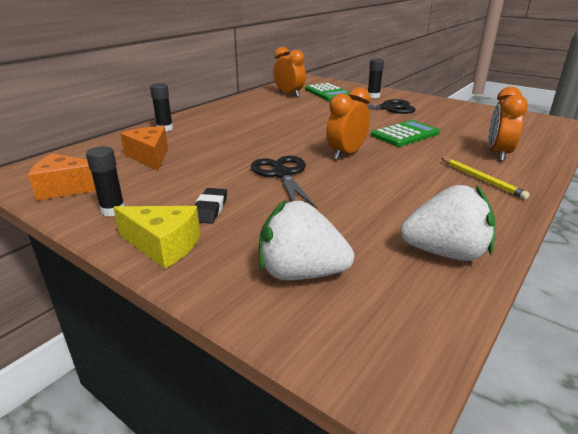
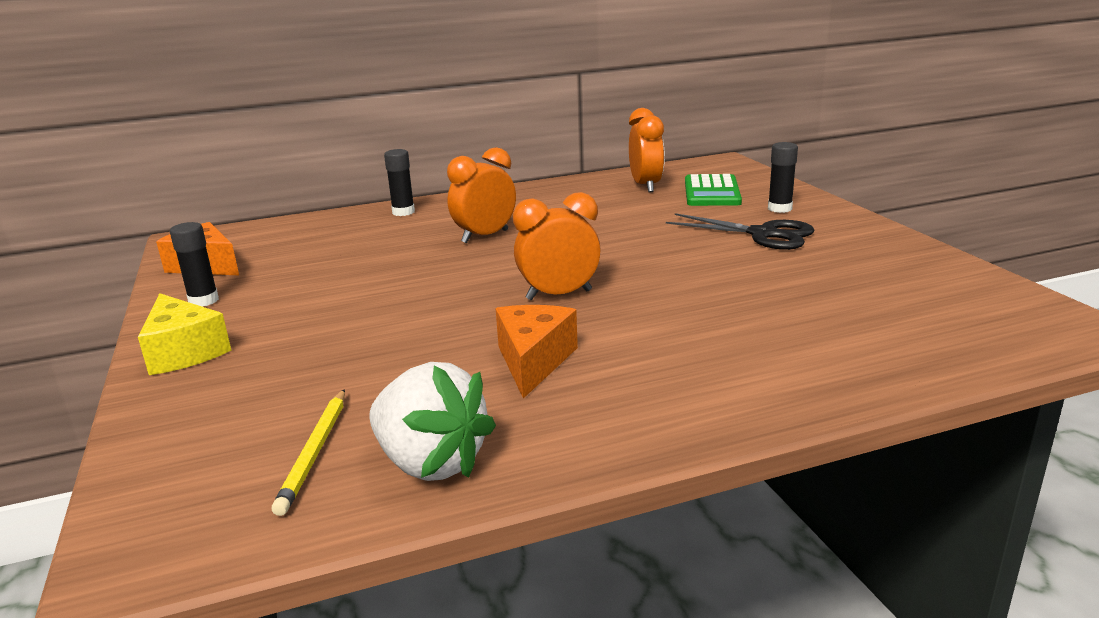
camera: 35 degrees right, 5 degrees down
orange cheese [120,126,168,171] -> orange cheese moved to [496,305,578,399]
black eraser [194,188,227,224] -> none
black scissors [251,156,317,209] -> none
white strawberry [259,200,354,280] -> none
green calculator [371,120,440,147] -> none
yellow pencil [441,158,530,199] -> yellow pencil moved to [272,389,345,516]
orange clock [488,87,528,161] -> orange clock moved to [447,147,516,243]

